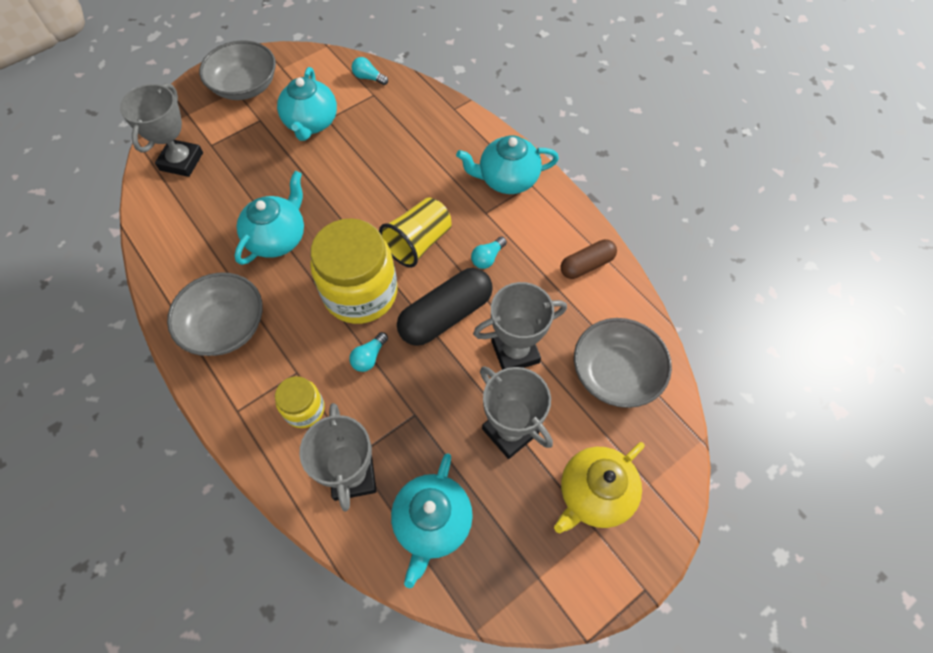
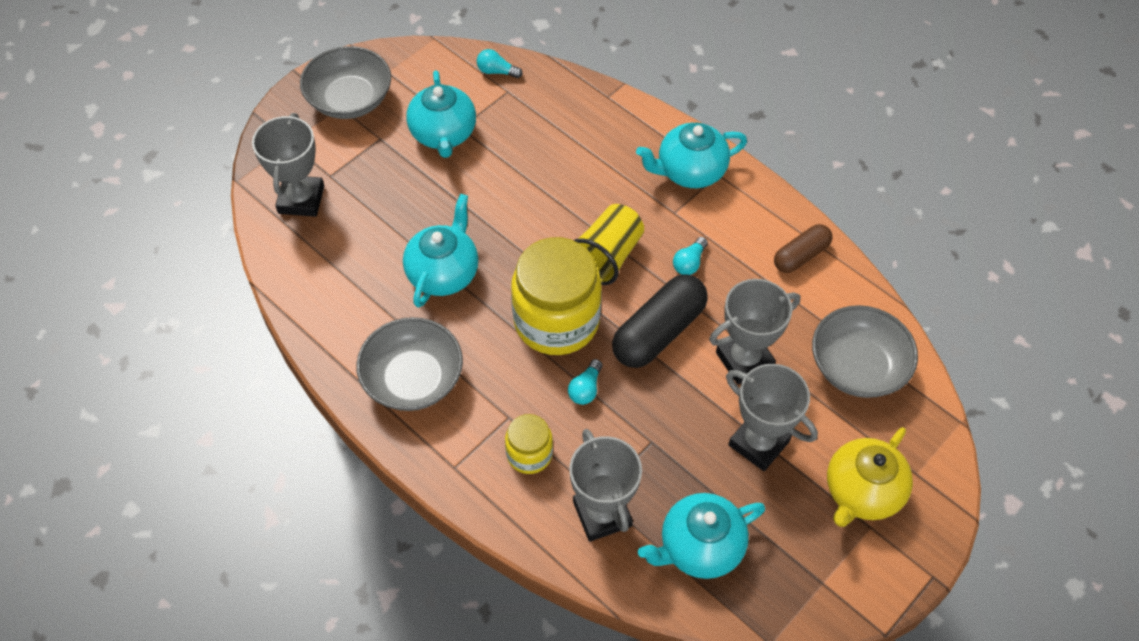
camera: 10 degrees left, 5 degrees down
turquoise teapot [391,453,473,588] -> turquoise teapot turned 60 degrees clockwise [638,493,765,579]

